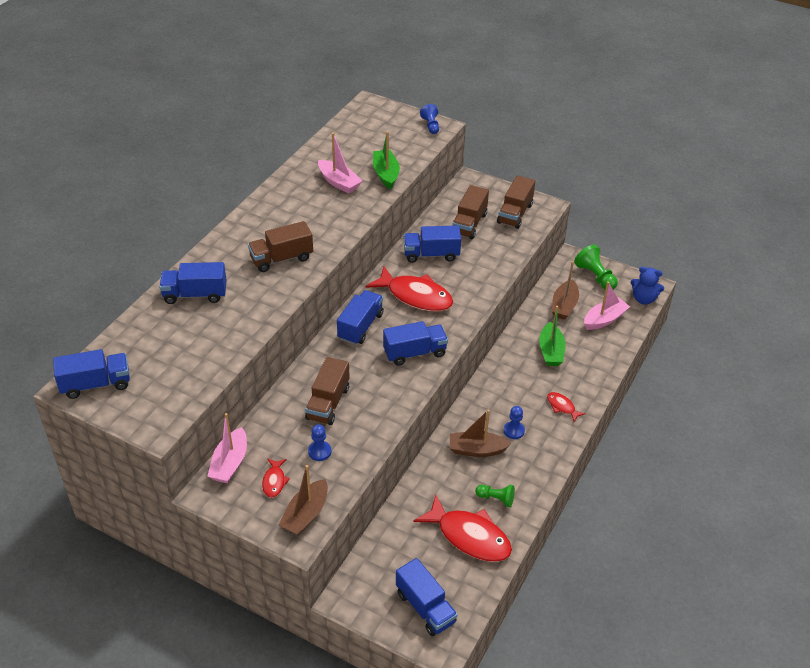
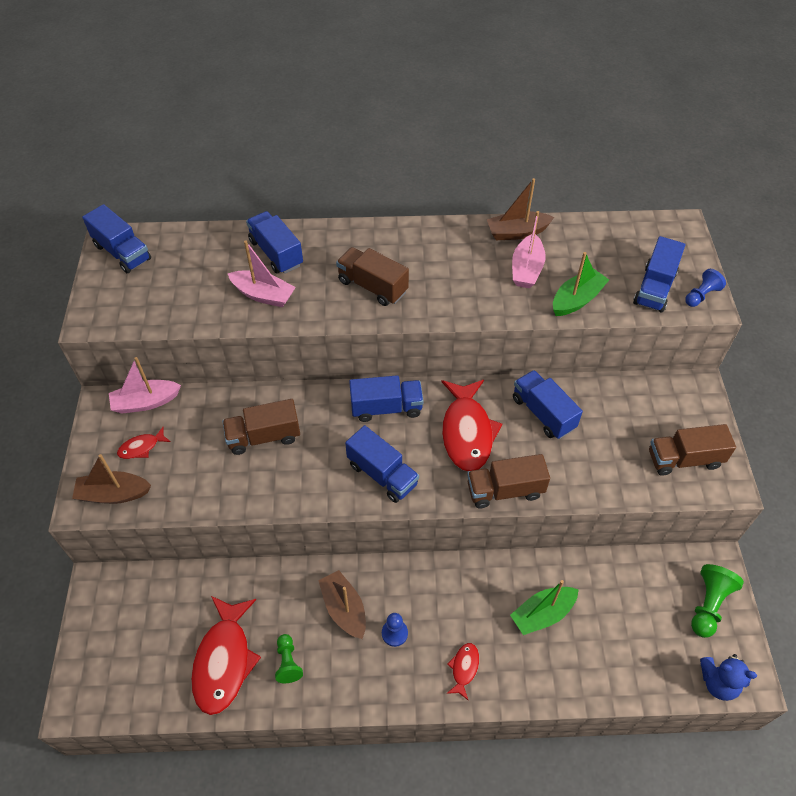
camera: 60 degrees right, 10 degrees up
blue pawn [308,424,331,461] -> none
blue truck [396,558,458,636] -> blue truck moved to [633,236,685,313]
brown truck [452,185,489,239] -> brown truck moved to [467,454,550,508]
brown boat [552,261,579,320] -> brown boat moved to [487,178,554,240]
pink boat [584,281,630,330] -> pink boat moved to [228,240,296,307]
blue teddy bear [631,266,664,305] -> blue teddy bear turned 60 degrees counterclockwise [700,654,757,701]

